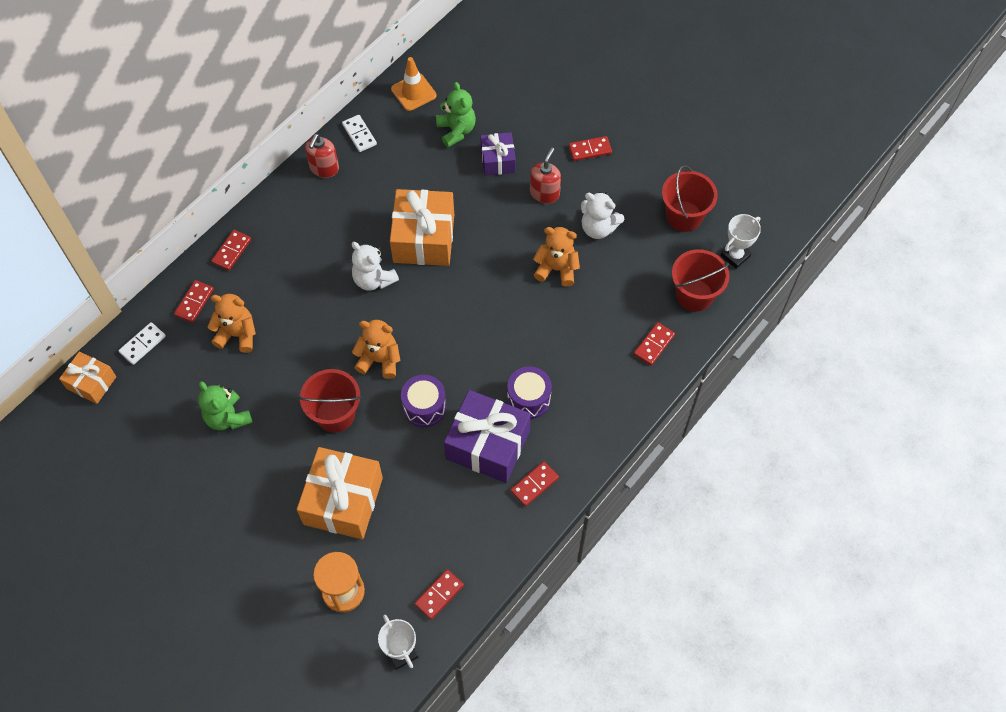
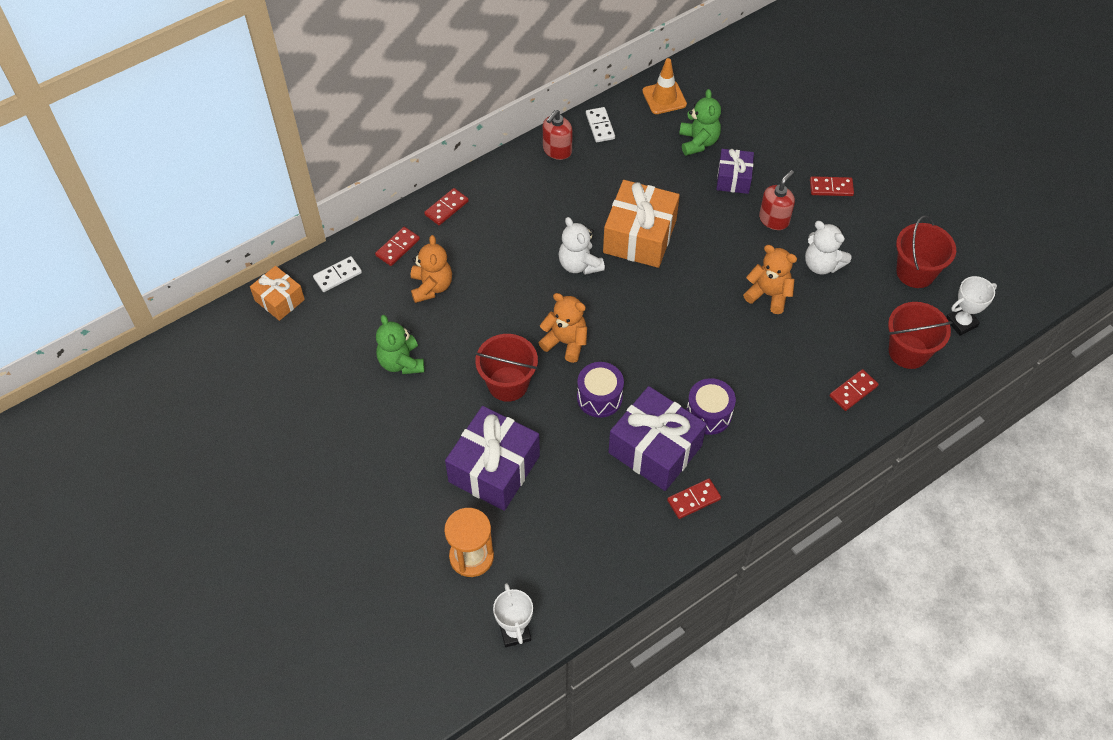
camera: 15 degrees right, 5 degrees down
orange teddy bear [208,294,256,353] -> orange teddy bear turned 60 degrees clockwise [411,235,452,303]
orange gift [297,447,383,539] -> purple gift [445,406,540,511]
red domino [414,569,464,620] -> none

